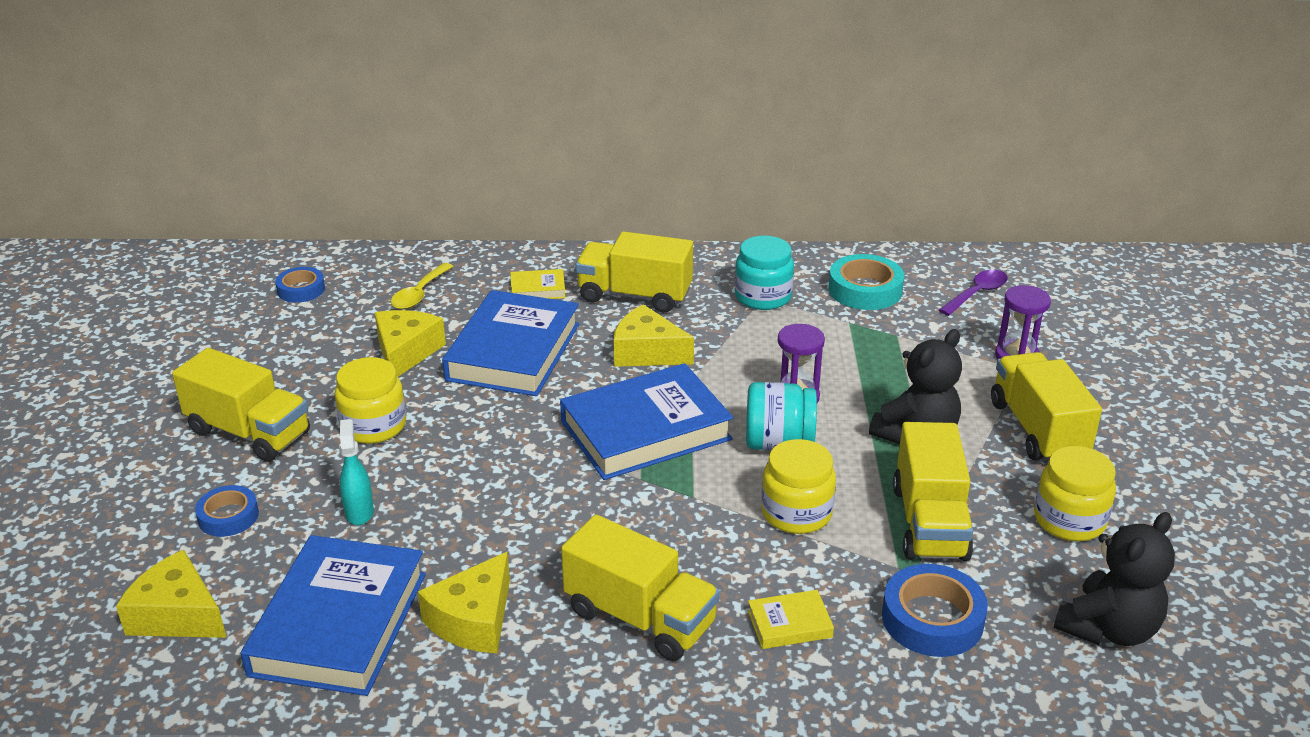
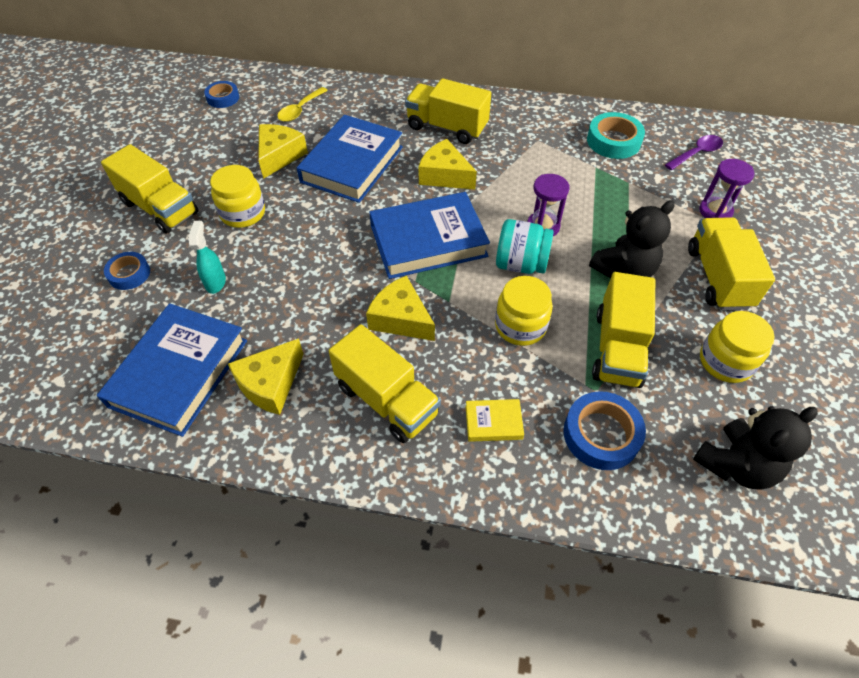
camera: 10 degrees right, 20 degrees up
yellow cheese [116,550,227,638] -> yellow cheese moved to [366,275,435,341]
yellow book [510,269,566,299] -> none
turquoise jar [735,236,794,310] -> none

